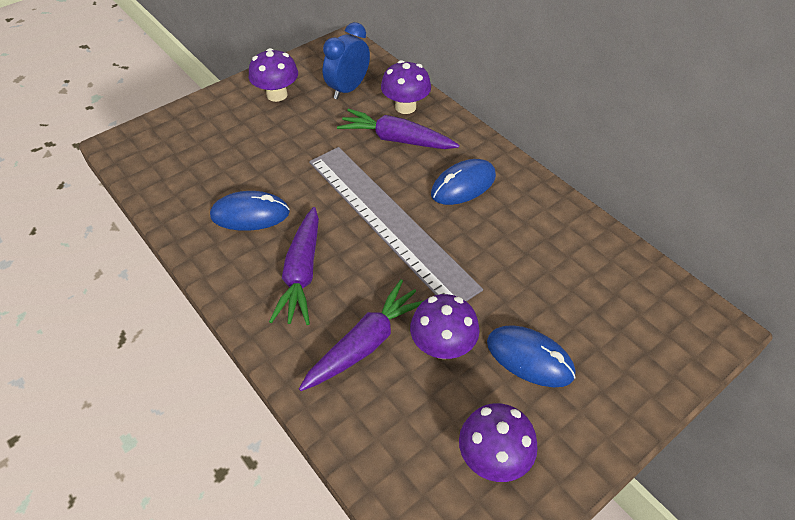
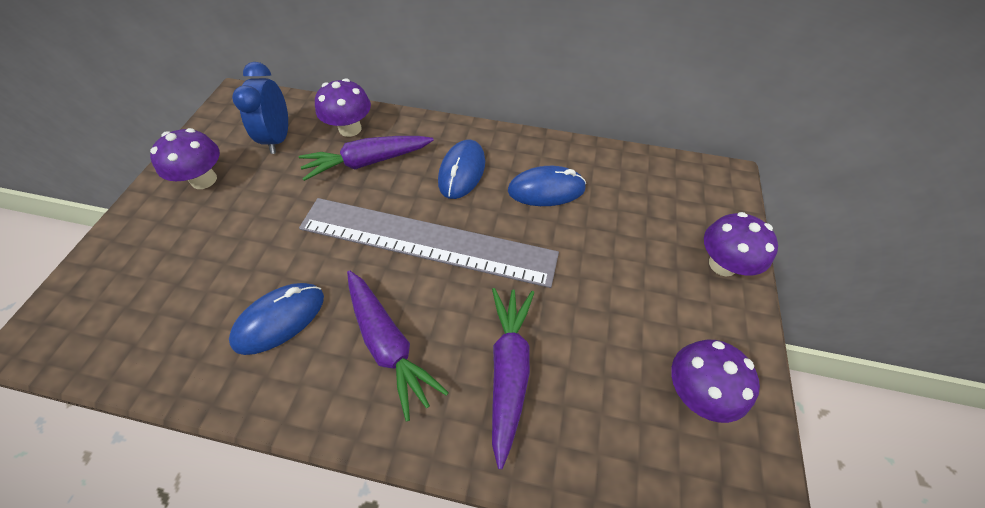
camera: 40 degrees left, 5 degrees up
purple mushroom [410,294,480,359] -> purple mushroom moved to [704,212,778,276]
blue mouse [487,325,576,387] -> blue mouse moved to [508,166,586,206]

